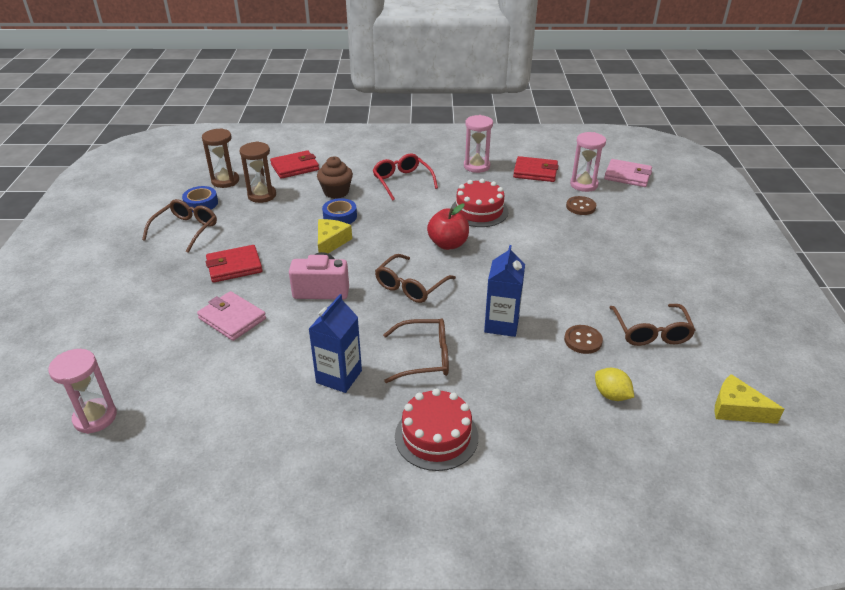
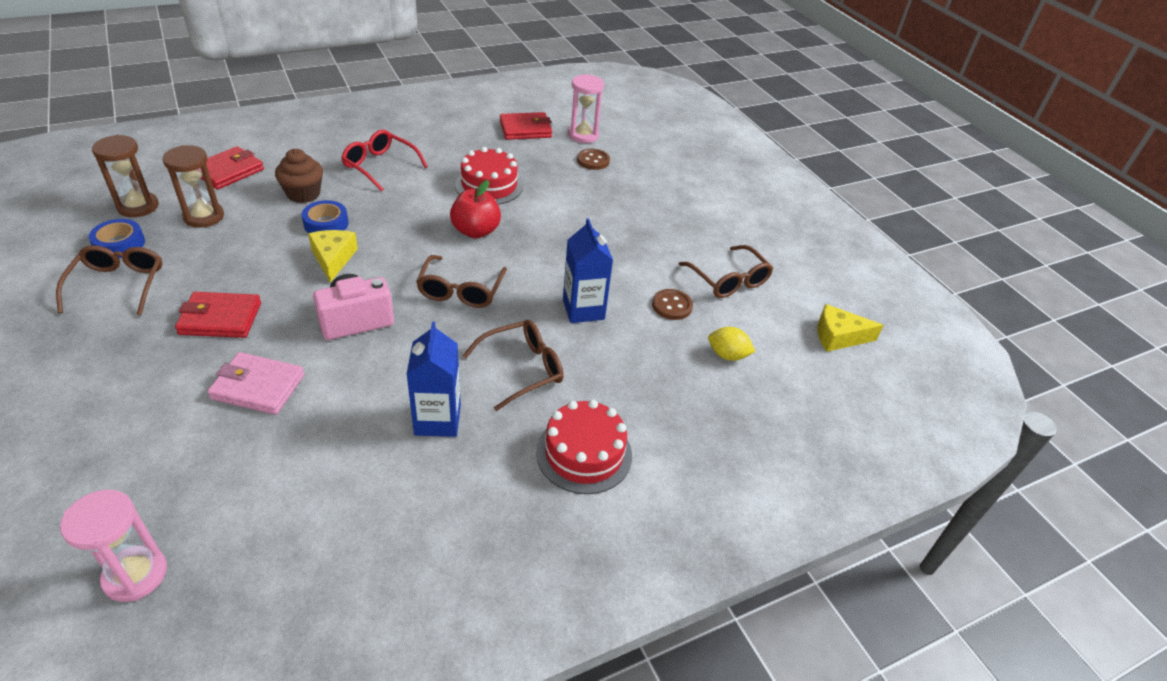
camera: 30 degrees left, 5 degrees up
red wallet [206,245,263,283] -> red wallet turned 45 degrees clockwise [175,292,261,338]
pink hourglass [464,115,493,173] -> none
pink wallet [604,159,652,187] -> none

